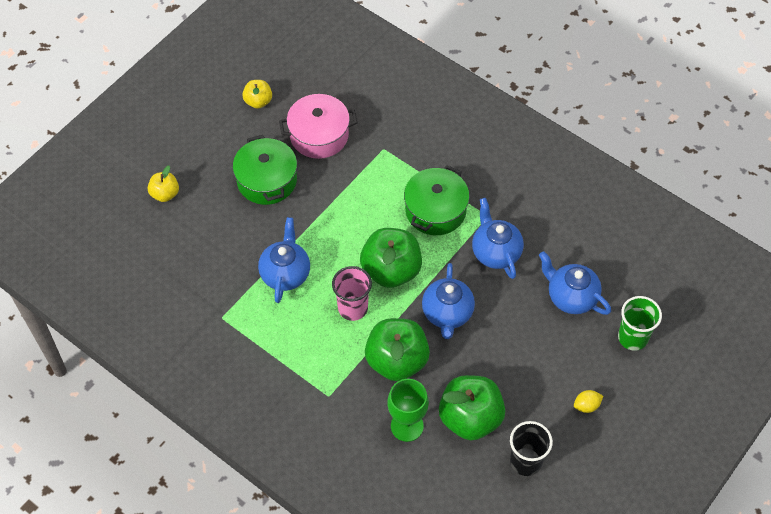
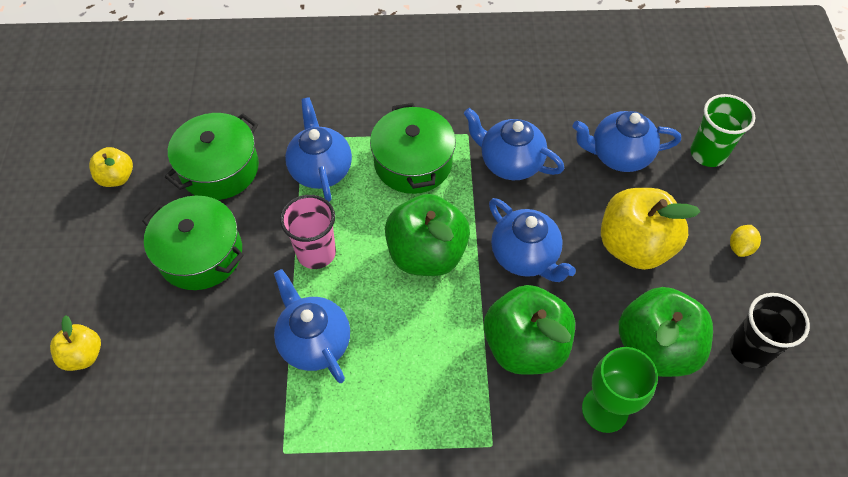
camera: 40 degrees left, 0 degrees up
pink pot [279,94,357,159] -> green pot [165,113,259,200]
pink cup [332,266,372,321] -> pink cup moved to [280,195,336,269]
none -> blue teapot [285,97,352,202]
none -> yellow apple [601,188,701,270]

